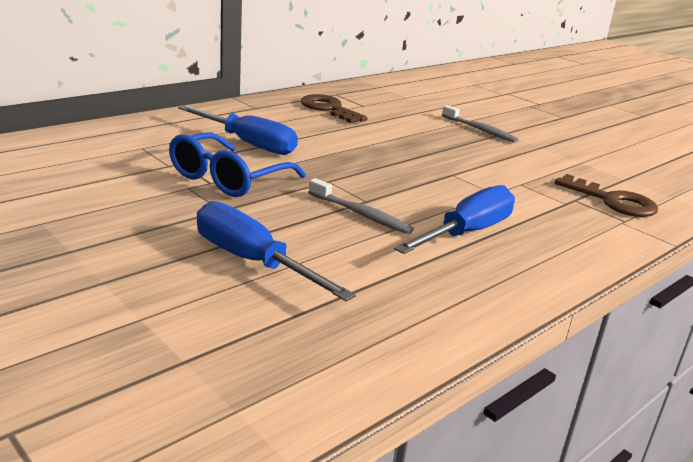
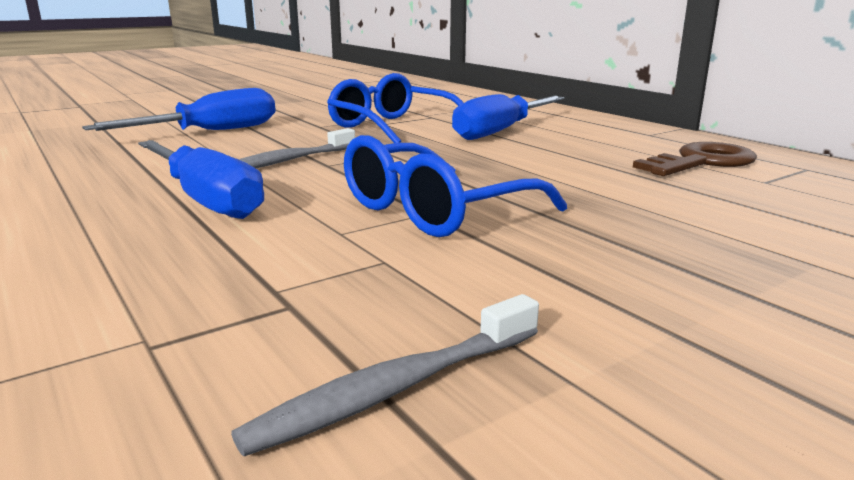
camera: 100 degrees right, 5 degrees down
grey toothbrush [442,105,519,143] -> grey toothbrush moved to [231,294,539,456]
brown key [555,174,658,217] -> none
none -> blue glasses [344,135,567,237]

